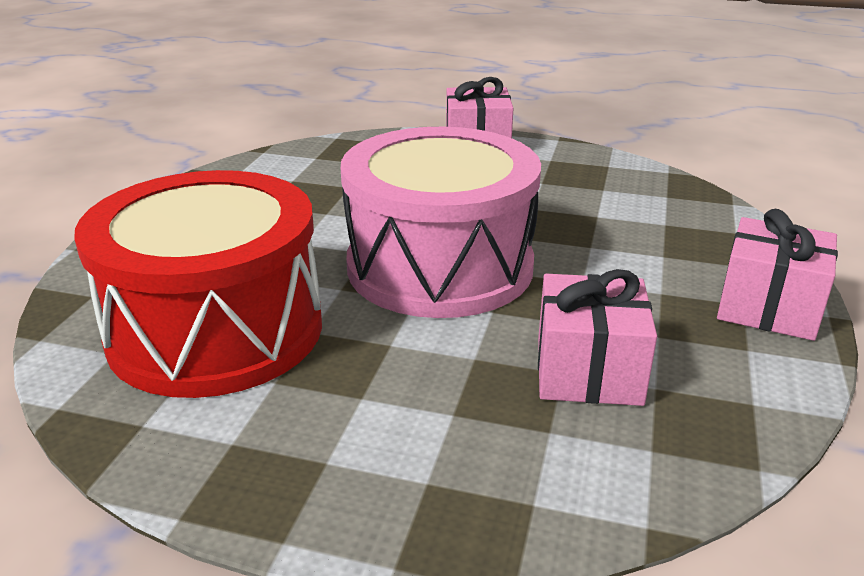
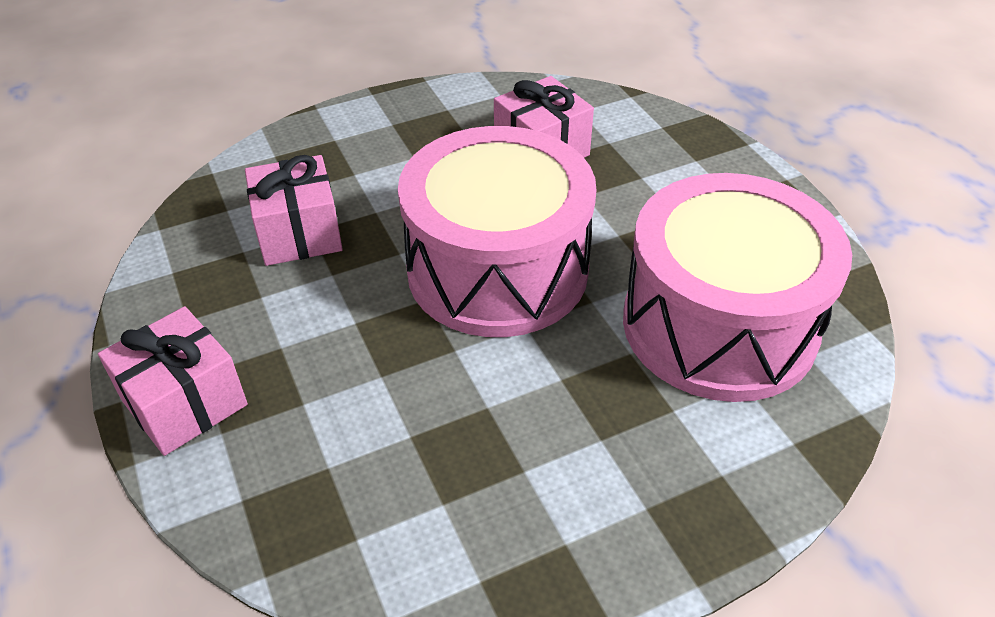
camera: 130 degrees left, 15 degrees up
red drum [74,170,322,398] -> pink drum [623,173,852,402]
pink gift [717,209,838,341] -> pink gift moved to [245,155,343,266]

